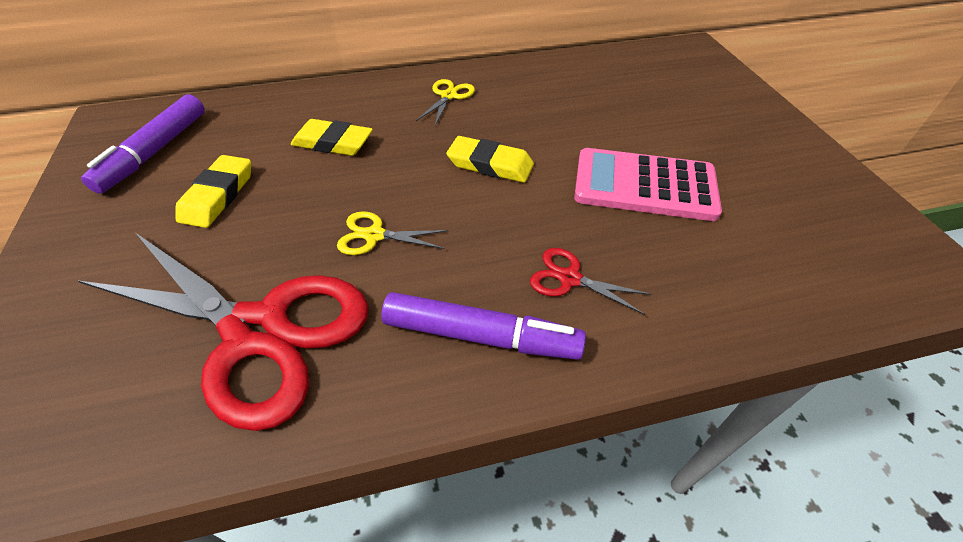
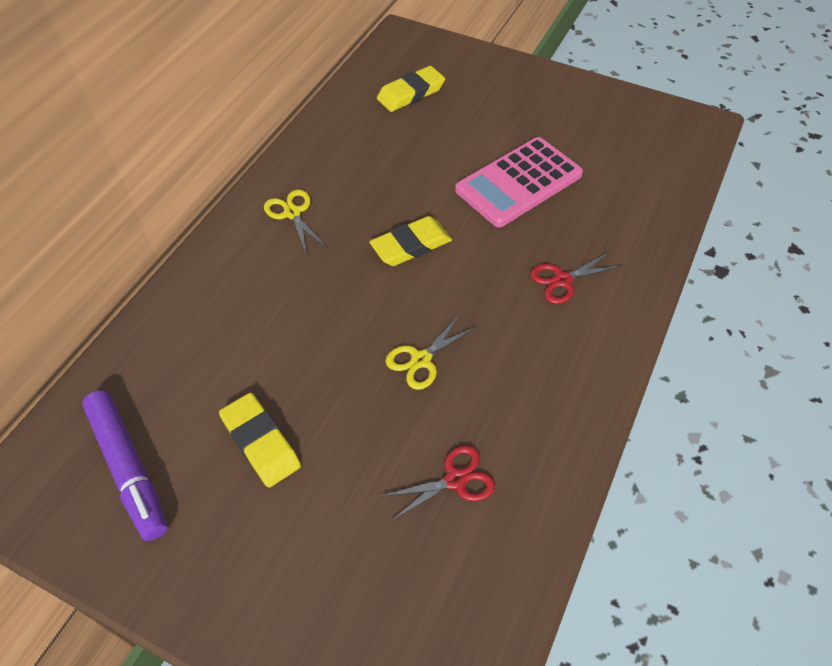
camera: 50 degrees left, 5 degrees up
red scissors [77,233,369,431] -> red scissors [380,445,495,521], size x0.40
yellow eraser [291,119,373,156] -> yellow eraser moved to [377,66,445,112]
purple marker [381,292,586,360] -> none

